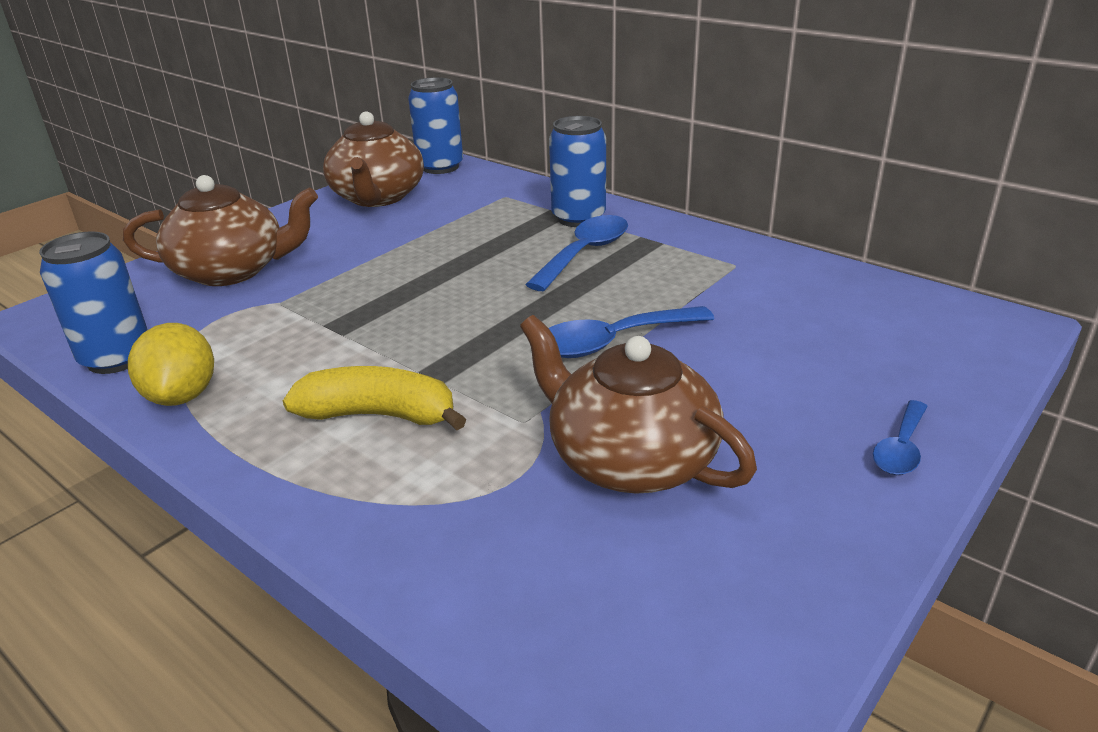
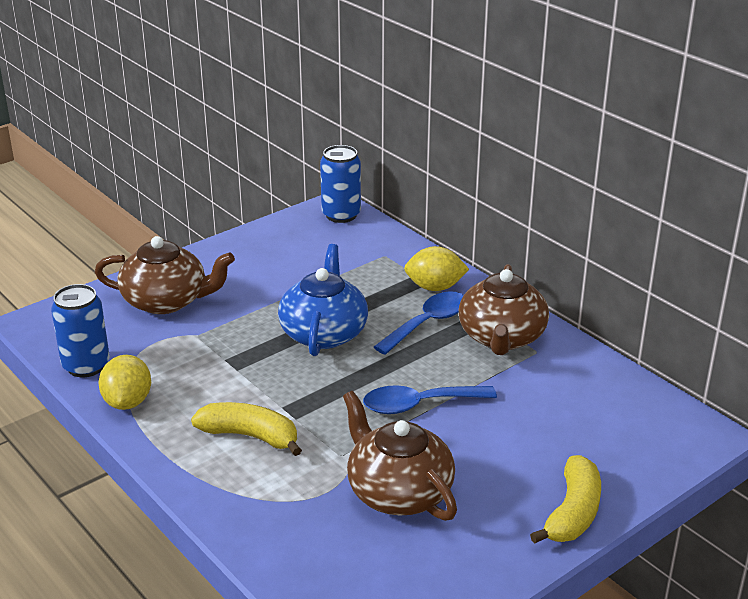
camera: 10 degrees right, 0 degrees up
brown teapot [323,111,424,207] -> brown teapot moved to [459,264,549,355]
blue can [549,116,606,227] -> yellow lemon [404,246,469,291]
blue spoon [873,400,928,475] -> yellow banana [530,455,601,544]
none -> blue teapot [278,244,368,356]

